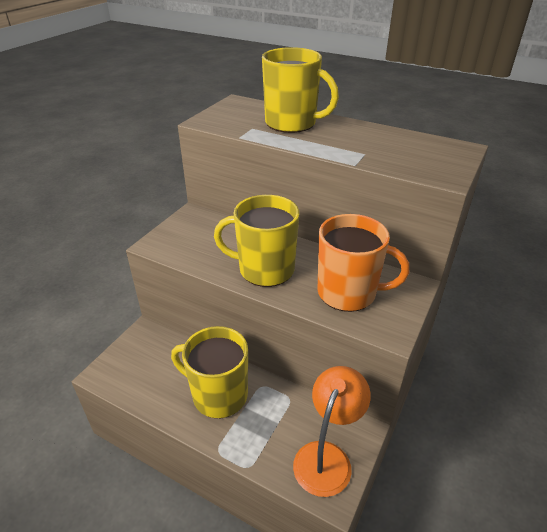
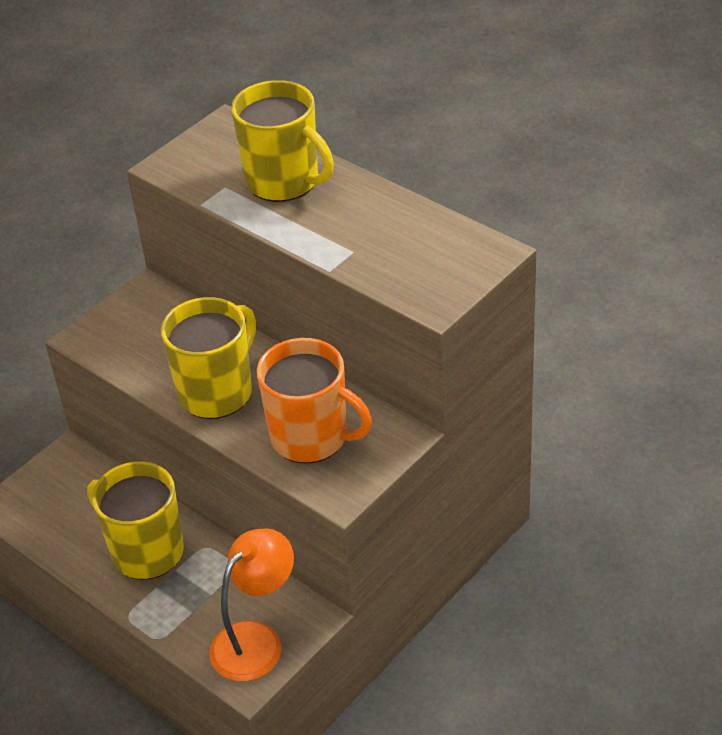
camera: 15 degrees right, 5 degrees up
yellow mug [214,195,299,287] -> yellow mug turned 105 degrees clockwise [161,297,256,419]

